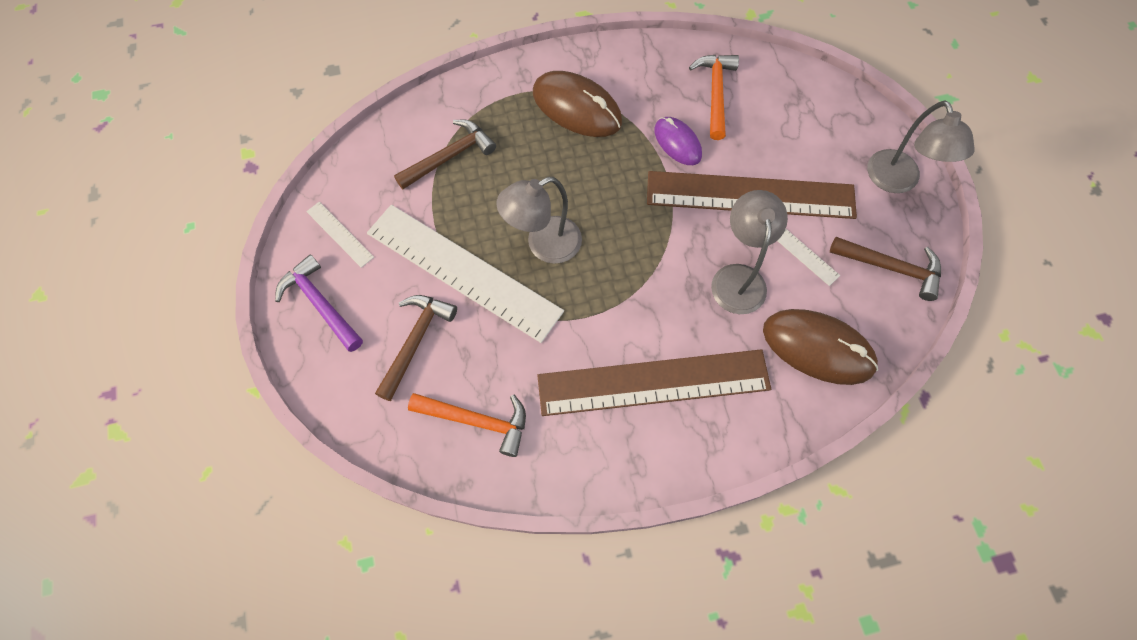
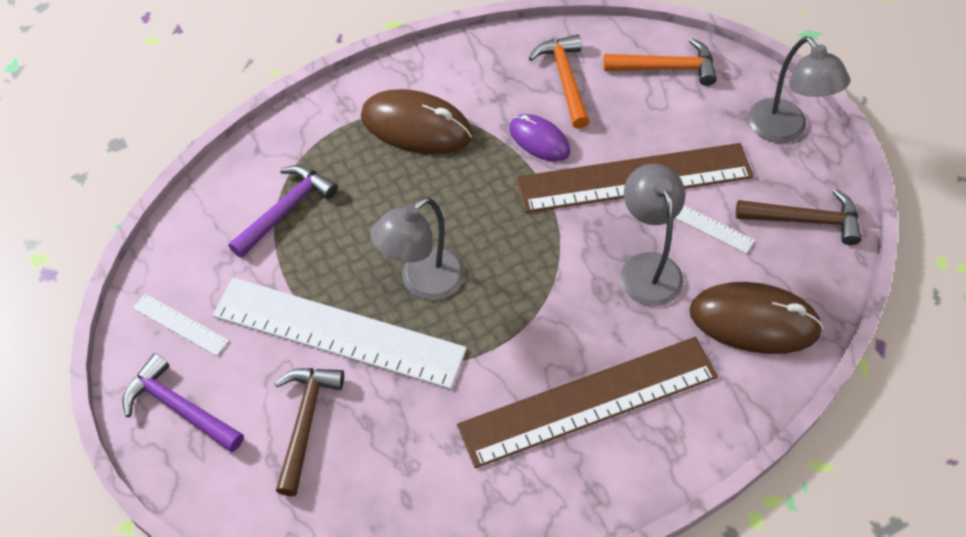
camera: 15 degrees left, 10 degrees down
brown hammer [394,120,496,189] -> purple hammer [229,165,338,258]
orange hammer [408,393,526,457] -> orange hammer moved to [603,38,717,86]

